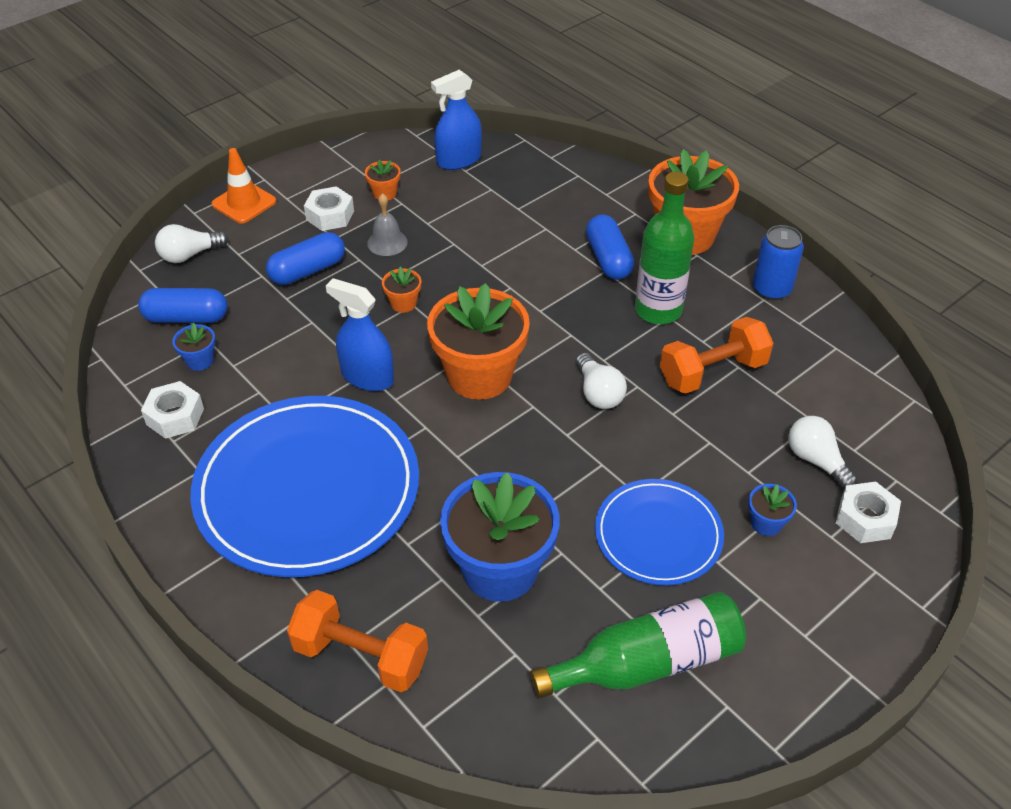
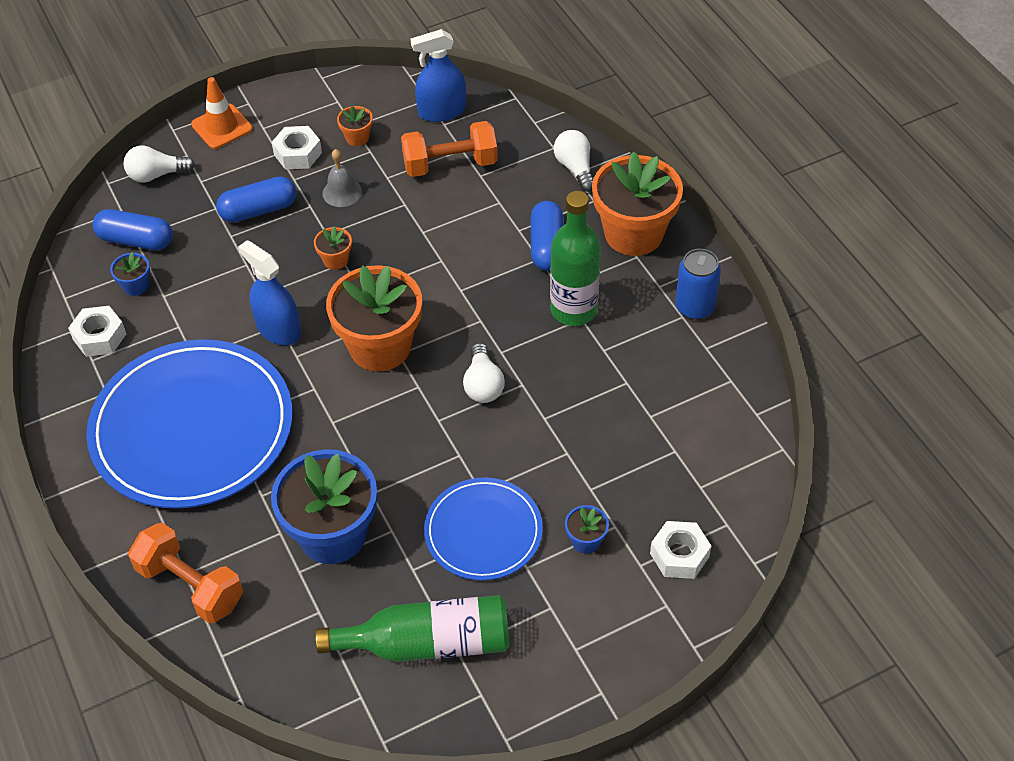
camera: 15 degrees right, 5 degrees up
orange dumbbell [660,317,773,394] -> orange dumbbell moved to [401,121,497,177]
white light bulb [788,416,857,490] -> white light bulb moved to [554,130,593,192]

